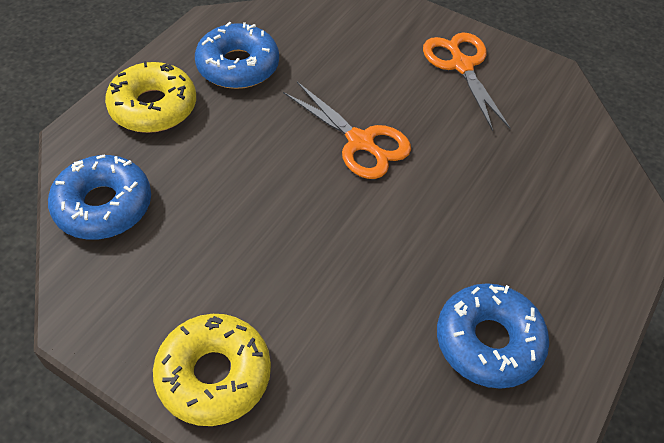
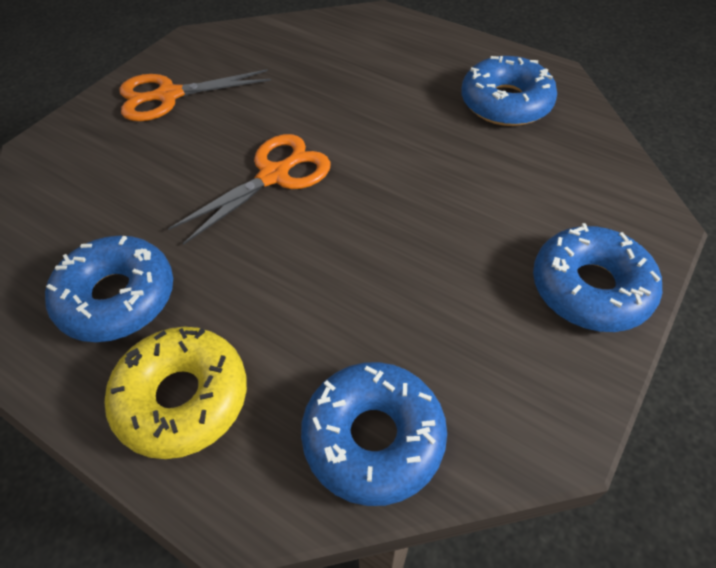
camera: 85 degrees left, 0 degrees up
yellow donut [153,314,271,426] -> blue donut [533,223,662,332]

